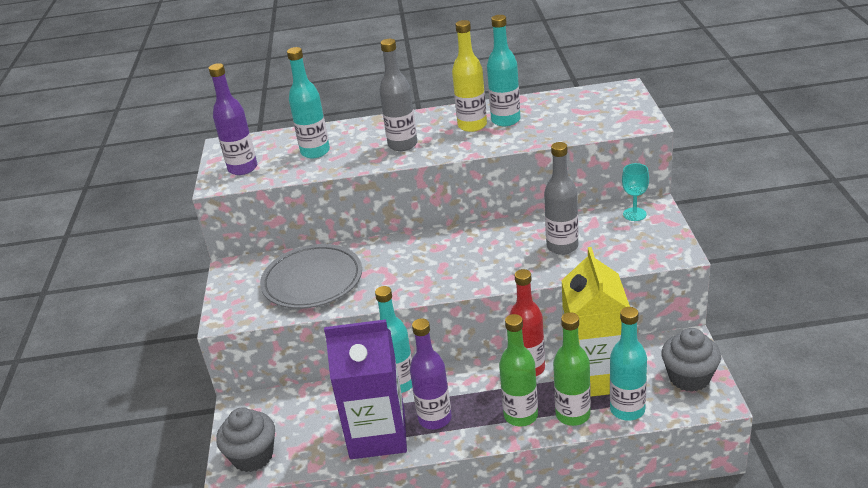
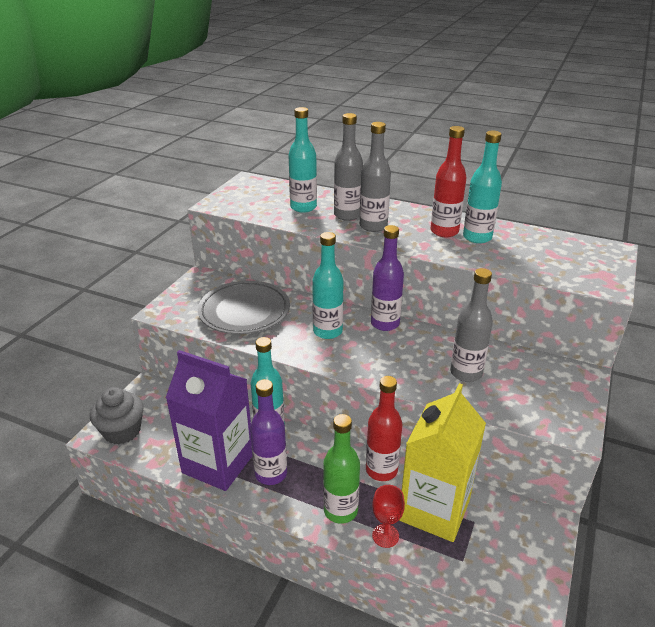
camera: 25 degrees right, 0 degrees up
purple bottle [208,63,257,175] -> purple bottle moved to [371,225,404,331]
yellow bottle [452,20,487,132] -> red bottle [431,126,467,237]
green bottle [553,312,591,426] -> red goblet [372,485,405,548]
turquoise bottle [610,307,647,421] -> turquoise bottle moved to [312,232,344,339]
turquoise goblet [622,163,649,221] -> none
grey cupcake [661,328,721,392] -> none
none -> grey bottle [334,113,363,221]

